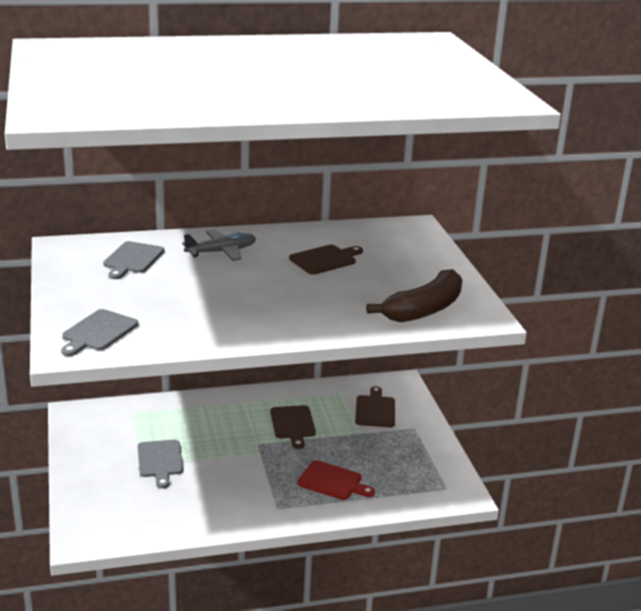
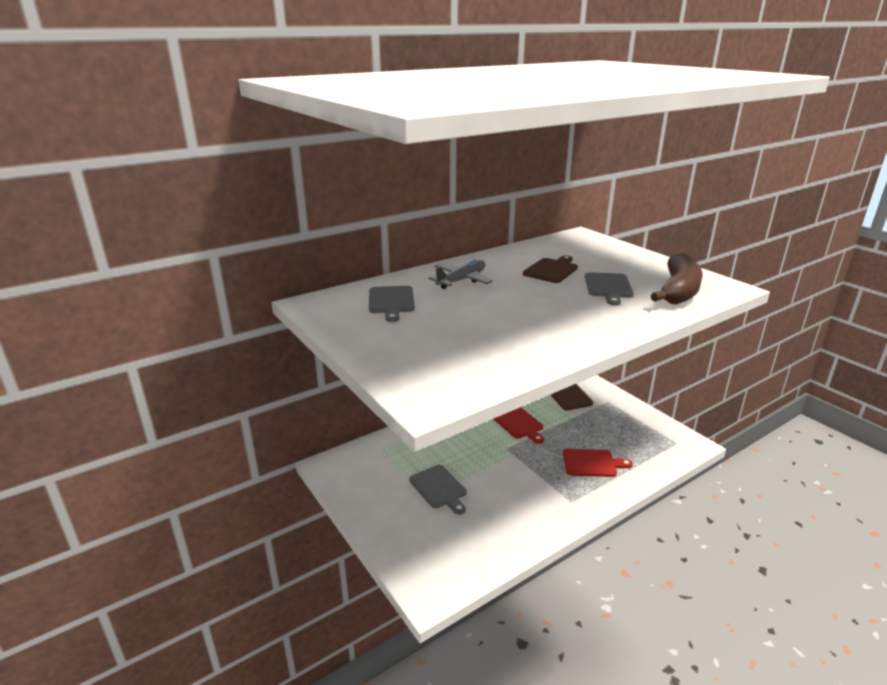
camera: 20 degrees left, 0 degrees up
grey cutting board [61,309,138,356] -> grey cutting board moved to [585,272,634,305]
brown cutting board [270,405,316,449] -> red cutting board [494,407,544,444]

